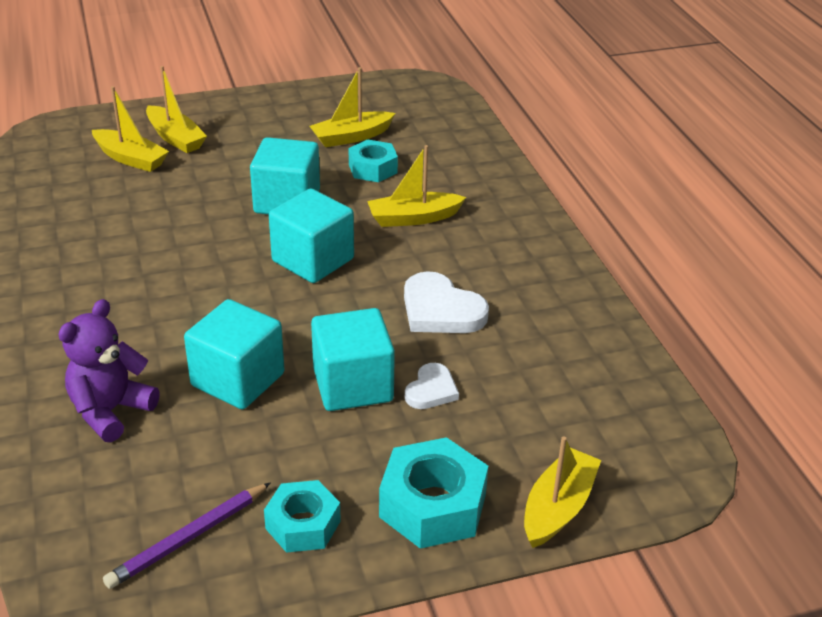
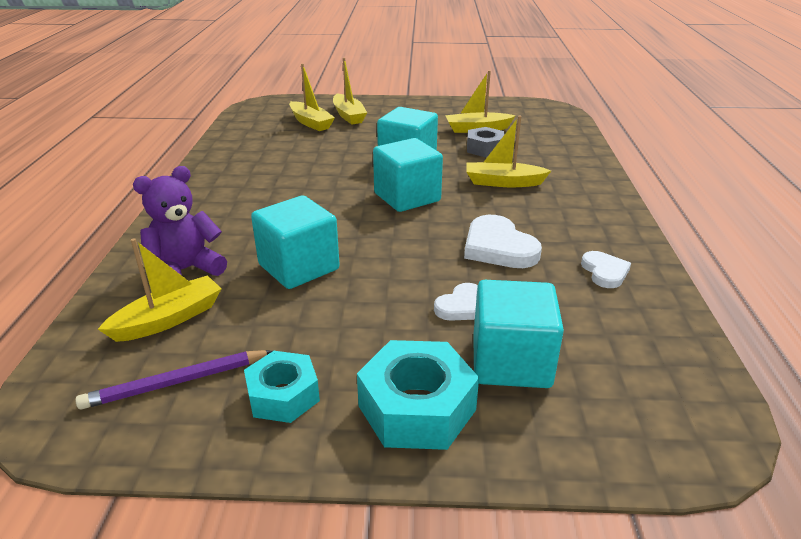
camera: 20 degrees right, 5 degrees down
turquoise cube [311,308,395,411] -> turquoise cube moved to [473,280,564,388]
turquoise nut [349,139,398,182] -> grey nut [467,127,504,157]
yellow boat [524,436,601,548] -> yellow boat moved to [98,238,222,342]
none -> white heart [581,251,631,288]

